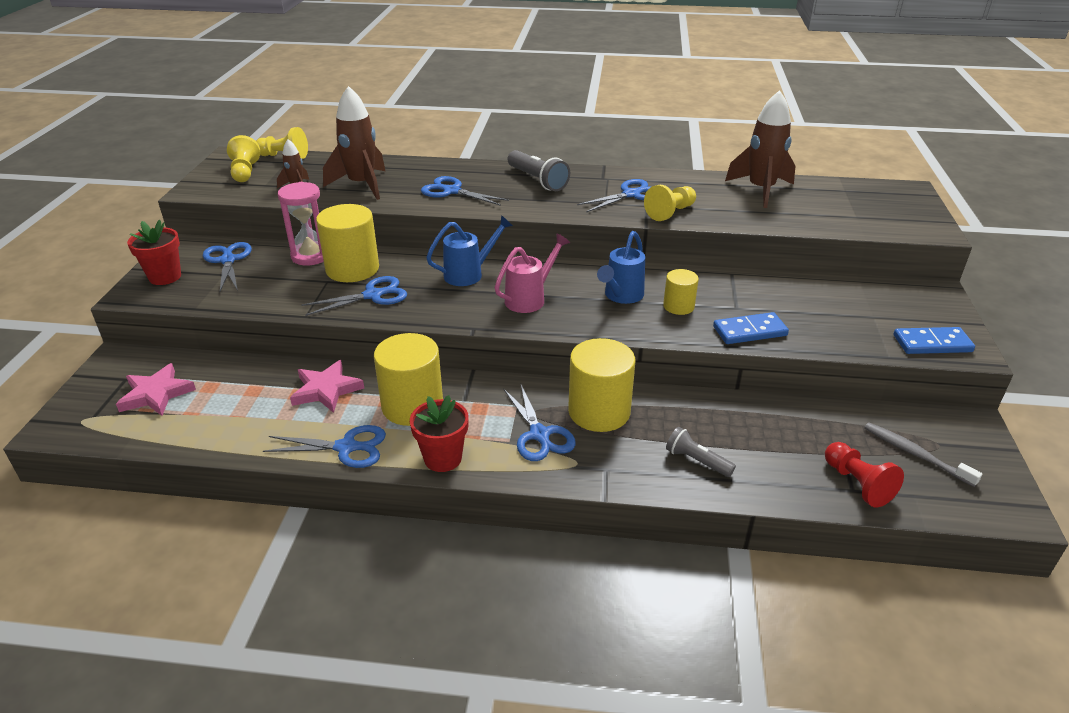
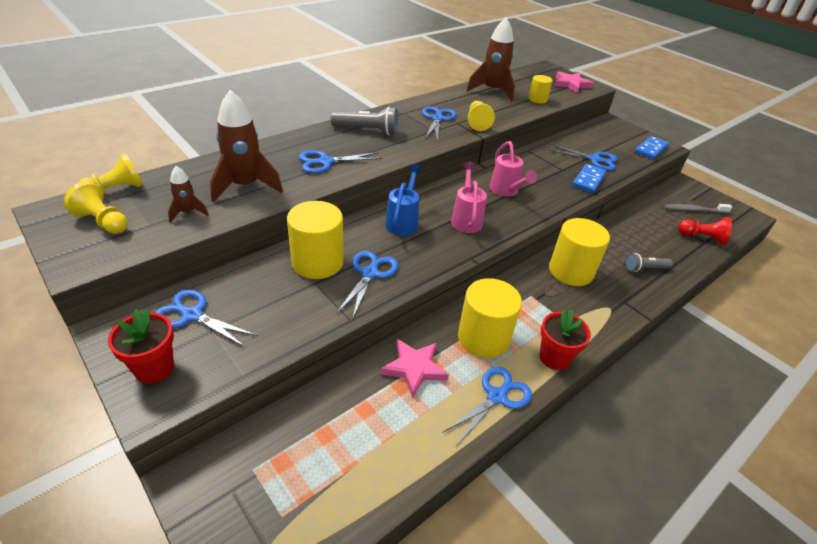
camera: 50 degrees left, 5 degrees up
pink star [116,363,196,416] -> pink star moved to [554,71,594,93]
pink hourglass [278,182,324,266] -> none
blue scissors [503,385,576,461] -> blue scissors moved to [549,144,617,170]
blue watering can [597,231,645,304] -> pink watering can [489,141,537,197]
yellow cylinder [663,269,699,315] -> yellow cylinder moved to [528,75,553,104]

